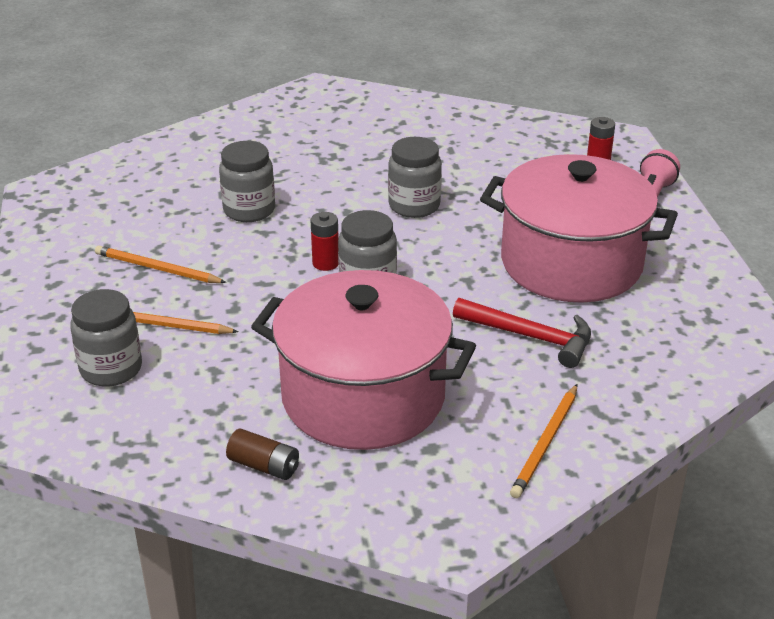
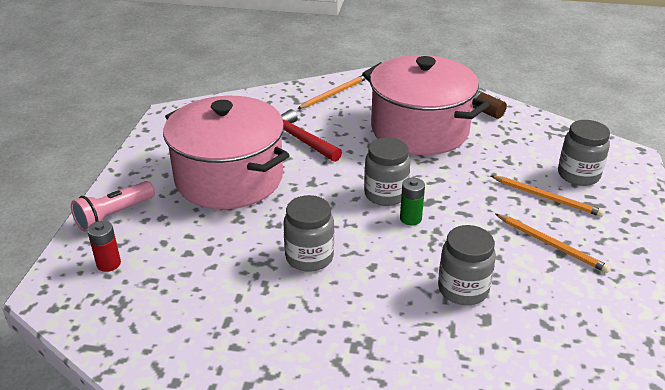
camera: 160 degrees left, 0 degrees up
red battery [311,212,339,271] -> green battery [400,178,425,225]

